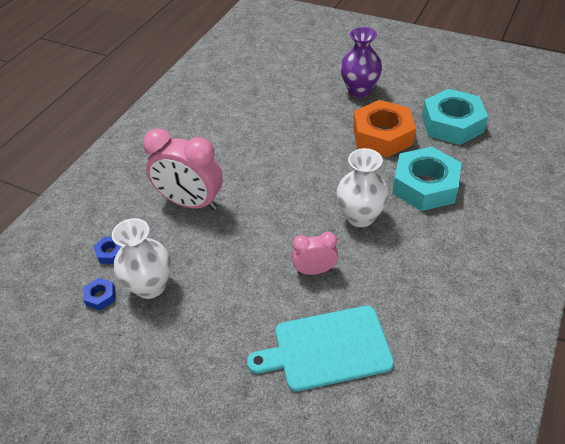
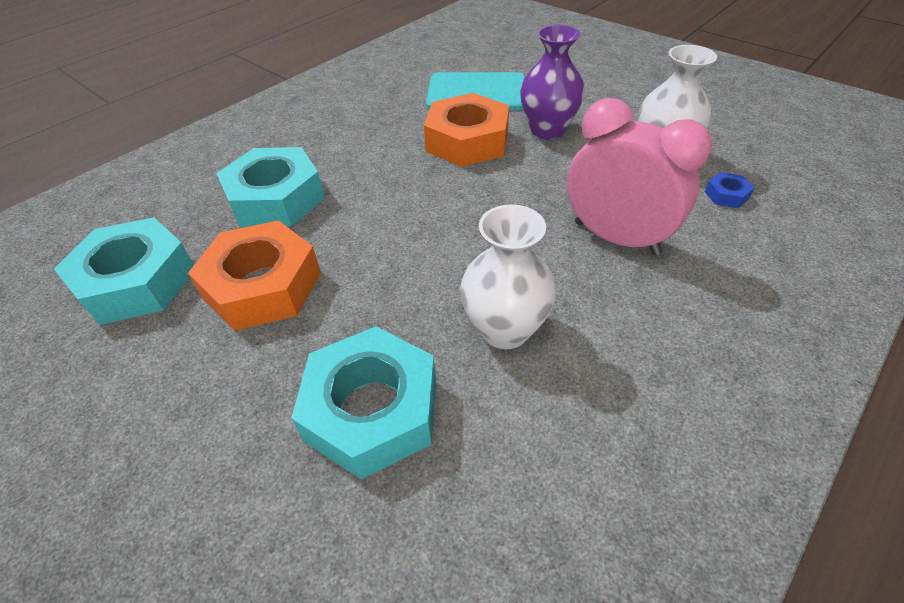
camera: 165 degrees left, 0 degrees up
blue nut [83,278,115,310] -> none
pink clock [292,232,338,275] -> orange nut [424,93,509,167]
white vase [336,148,389,227] -> white vase moved to [460,204,556,350]
purple vase [340,27,382,98] -> purple vase moved to [520,25,585,140]
none -> turquoise nut [291,326,436,479]

